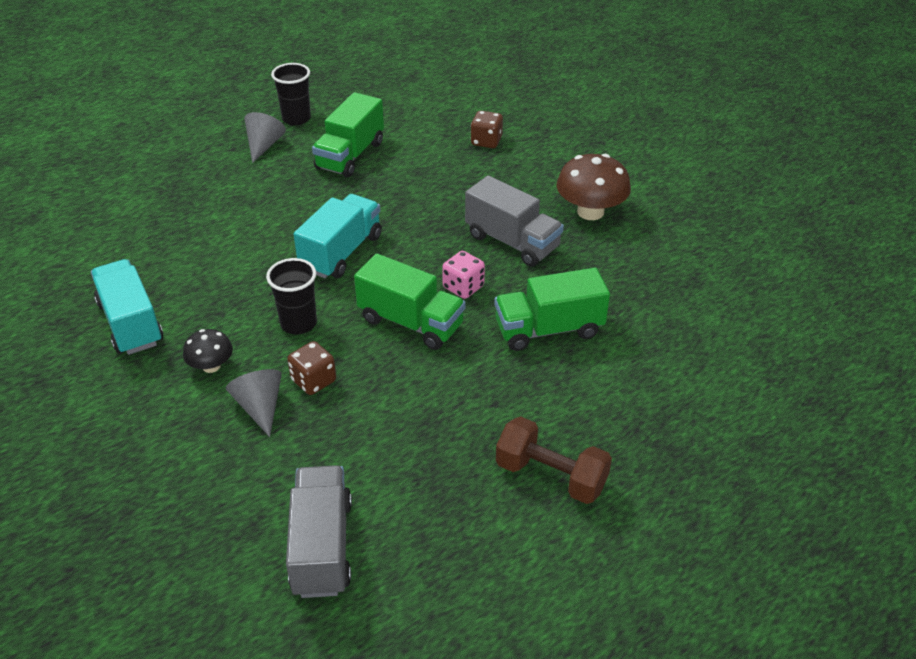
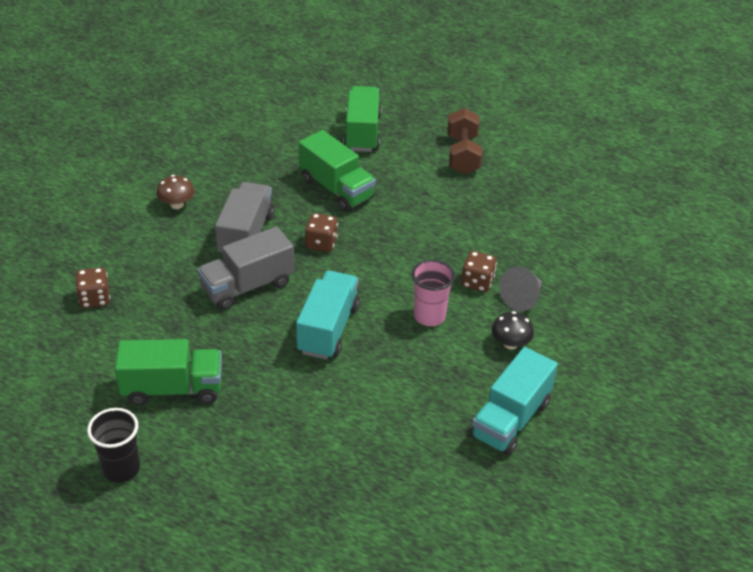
camera: 120 degrees left, 0 degrees up
grey cone [244,112,286,163] -> none
black cup [266,258,317,334] -> pink cup [412,260,455,326]
grey truck [286,465,352,598] -> grey truck moved to [197,227,294,310]
turquoise truck [293,194,382,278] -> turquoise truck turned 105 degrees clockwise [296,270,360,360]
green truck [354,253,466,350] -> green truck moved to [343,86,382,152]
pink dice [442,251,485,299] -> brown dice [305,213,338,252]
brown mushroom [557,154,631,220] -> brown mushroom [157,175,195,209], size x0.56

